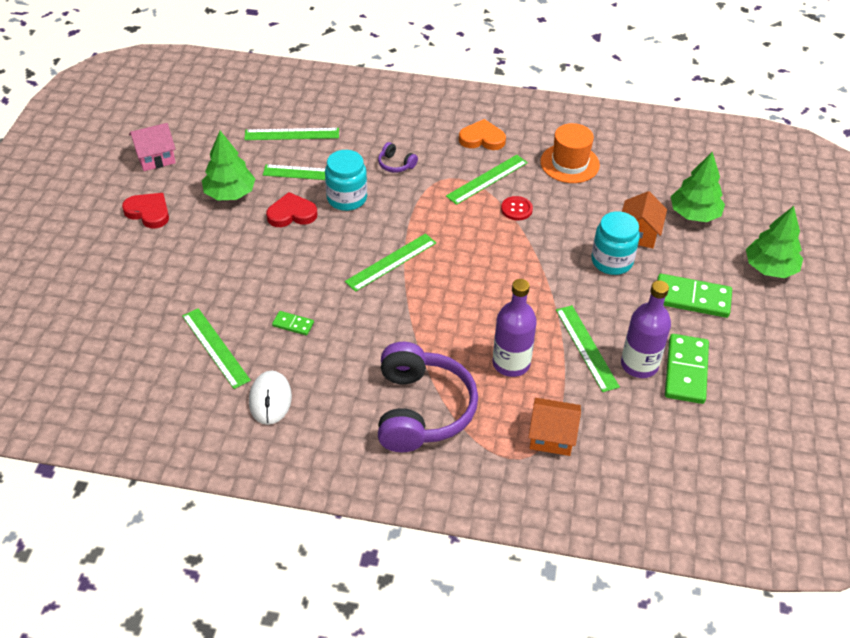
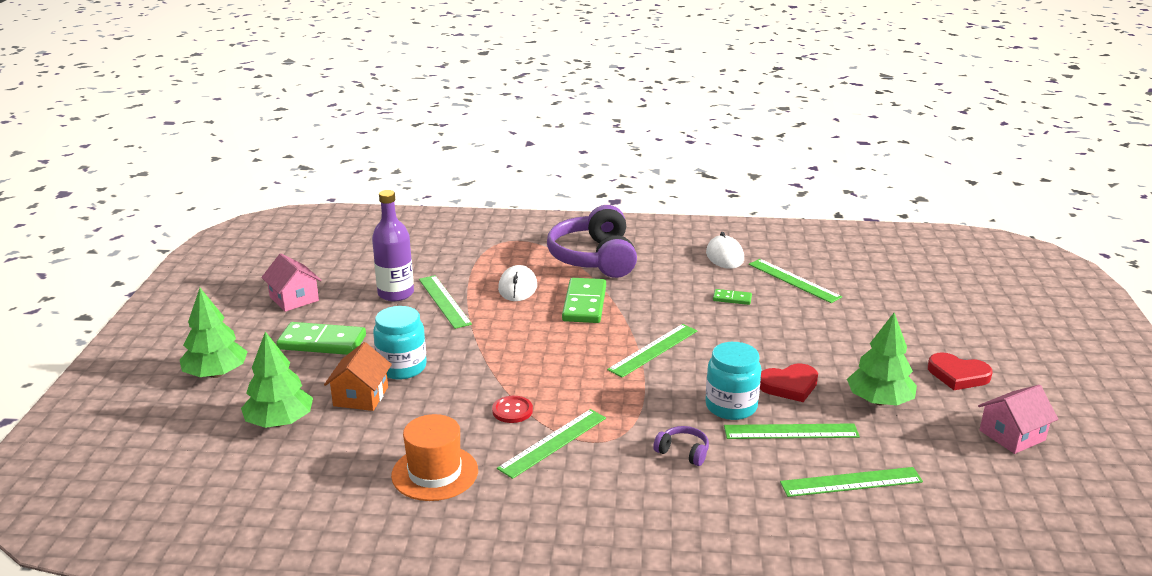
camera: 175 degrees right, 20 degrees down
orange heart [459,119,506,150] -> none
purple bottle [493,279,537,377] -> white mouse [498,265,537,301]
orange house [528,398,581,456] -> none
green domino [665,334,709,404] -> green domino moved to [562,278,606,323]
none -> pink house [261,253,321,312]

